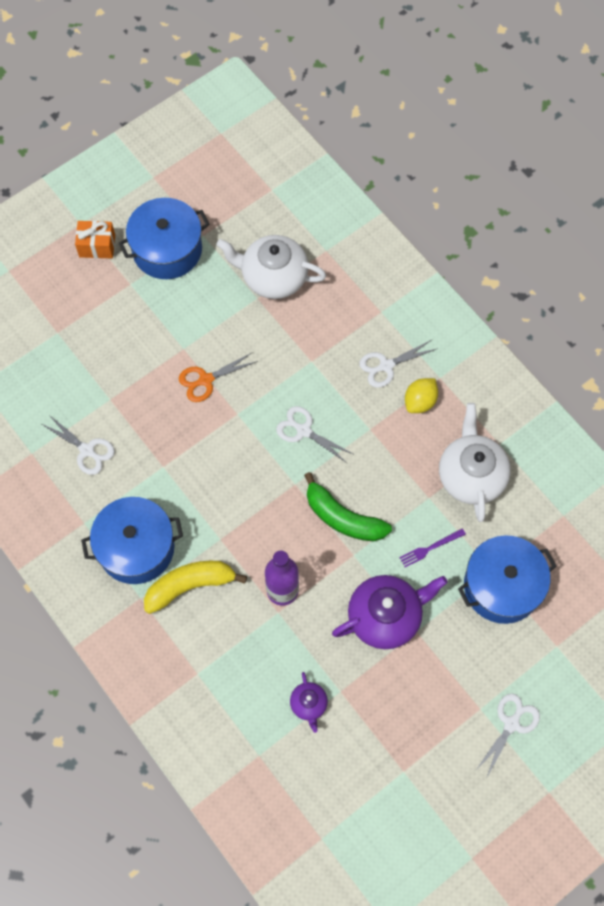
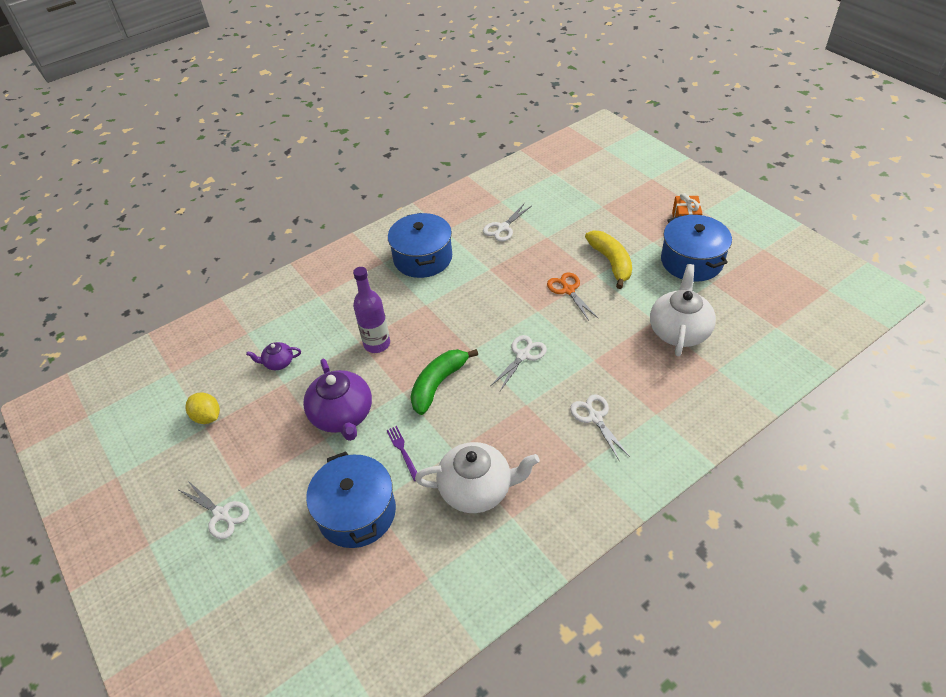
camera: 95 degrees right, 20 degrees down
yellow banana [144,561,247,614] -> yellow banana moved to [585,230,632,289]
yellow lemon [405,378,438,413] -> yellow lemon moved to [185,393,220,424]

